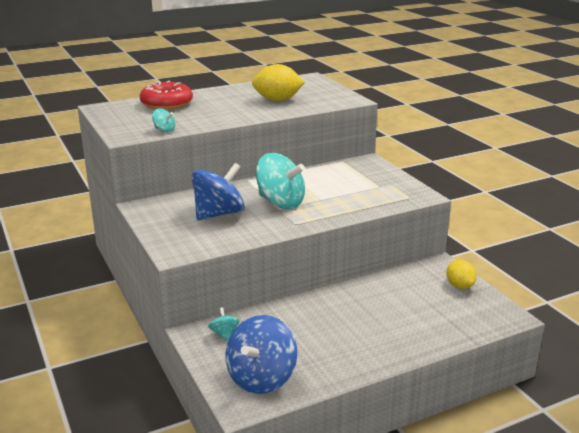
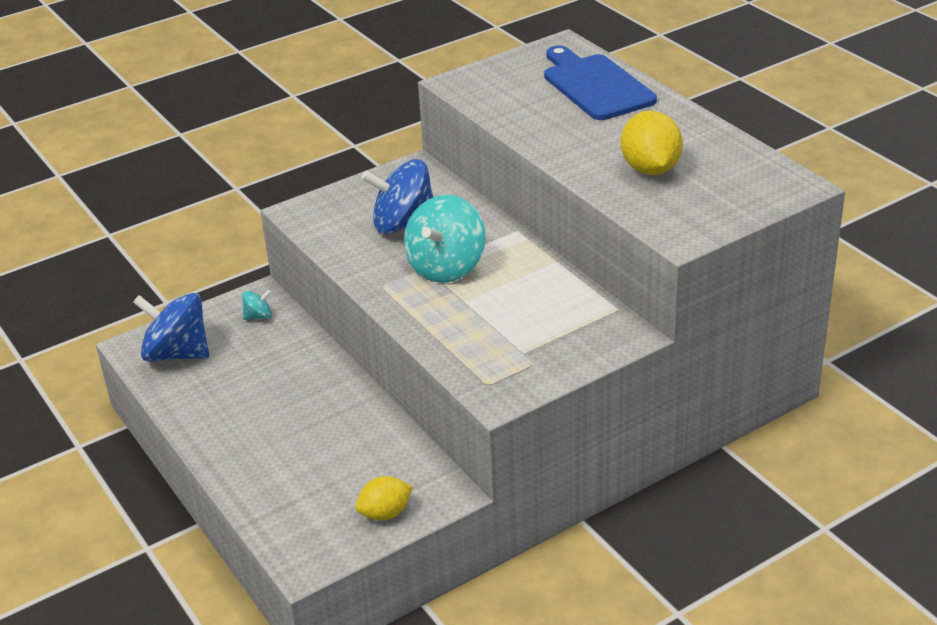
camera: 85 degrees right, 10 degrees up
red donut [140,81,193,110] -> blue cutting board [544,46,657,120]
turquoise spinning top [152,109,175,132] -> none
blue spinning top [192,163,245,220] -> blue spinning top turned 135 degrees clockwise [361,159,433,234]

